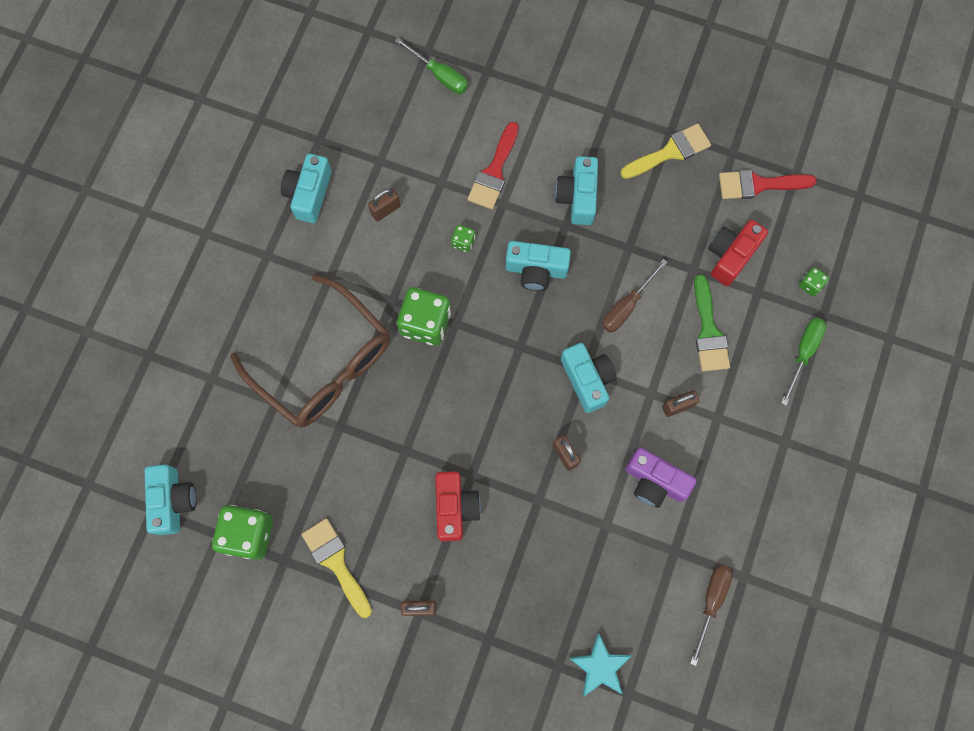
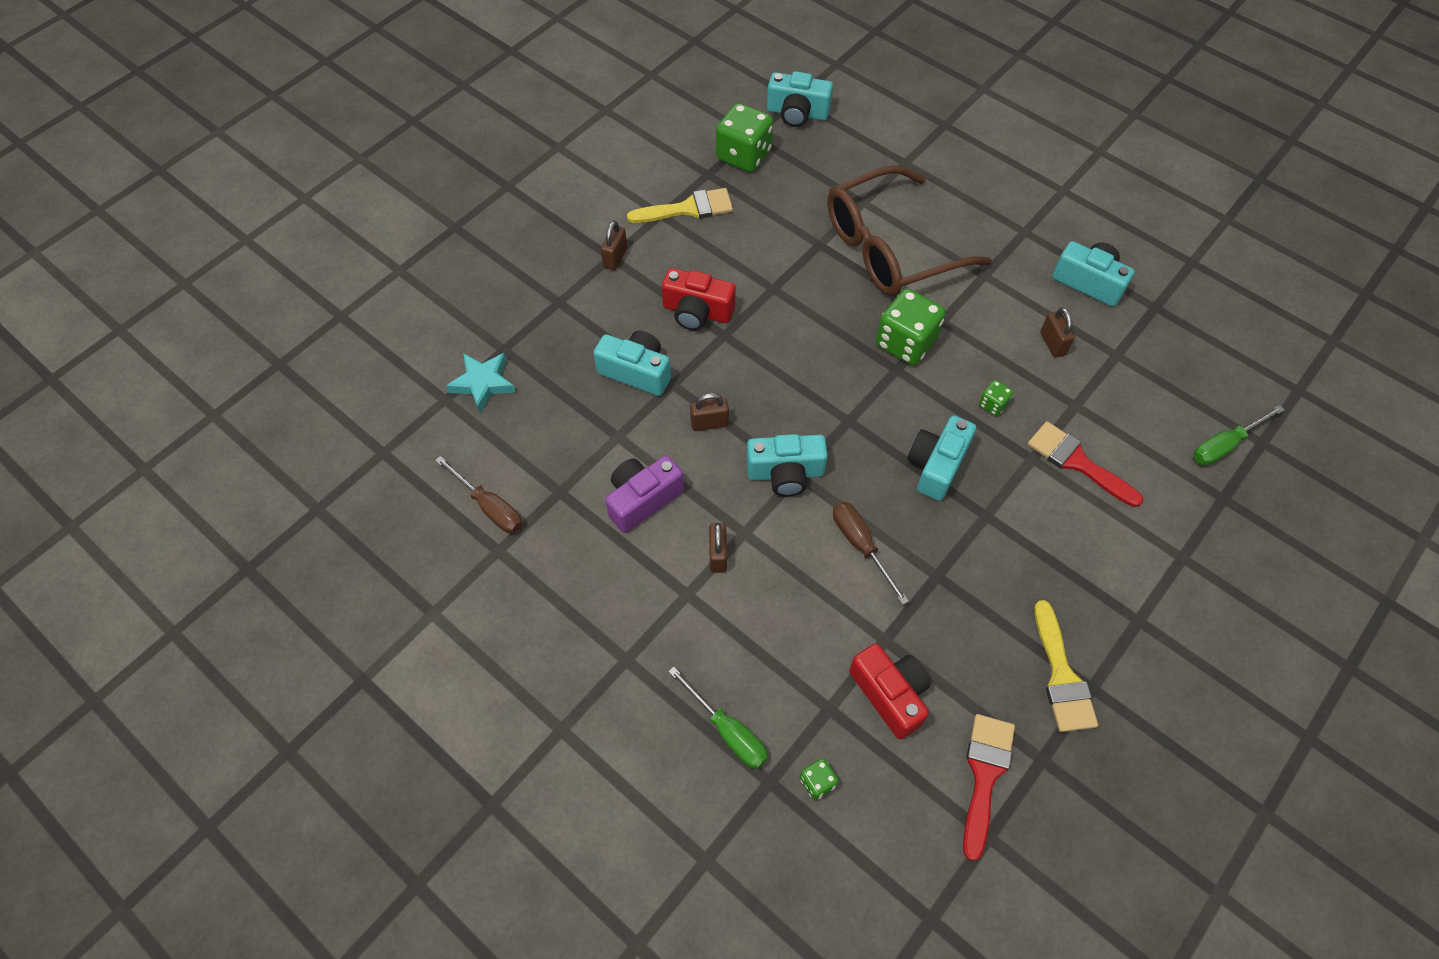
camera: 110 degrees right, 15 degrees down
turquoise camera [555,156,598,225] -> turquoise camera moved to [593,331,671,396]
green brush [694,274,730,371] -> none

